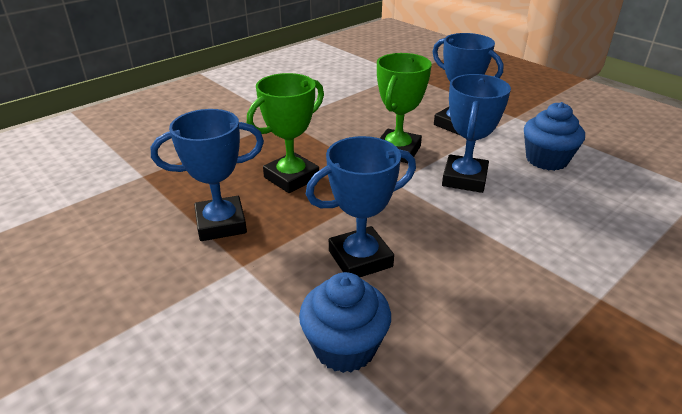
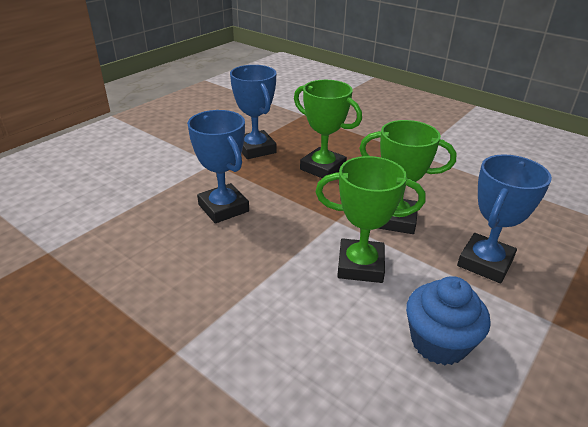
camera: 80 degrees right, 0 degrees up
blue cupcake [299,272,391,373] -> none
blue trophy [442,74,511,193] -> green trophy [316,156,425,283]

